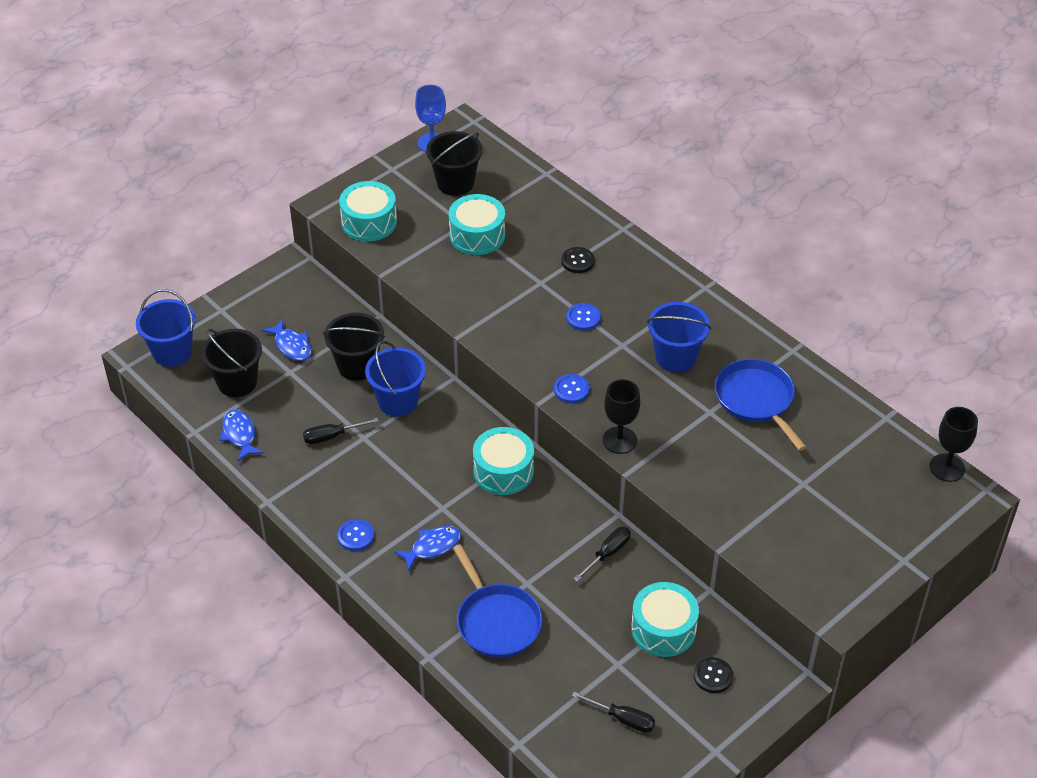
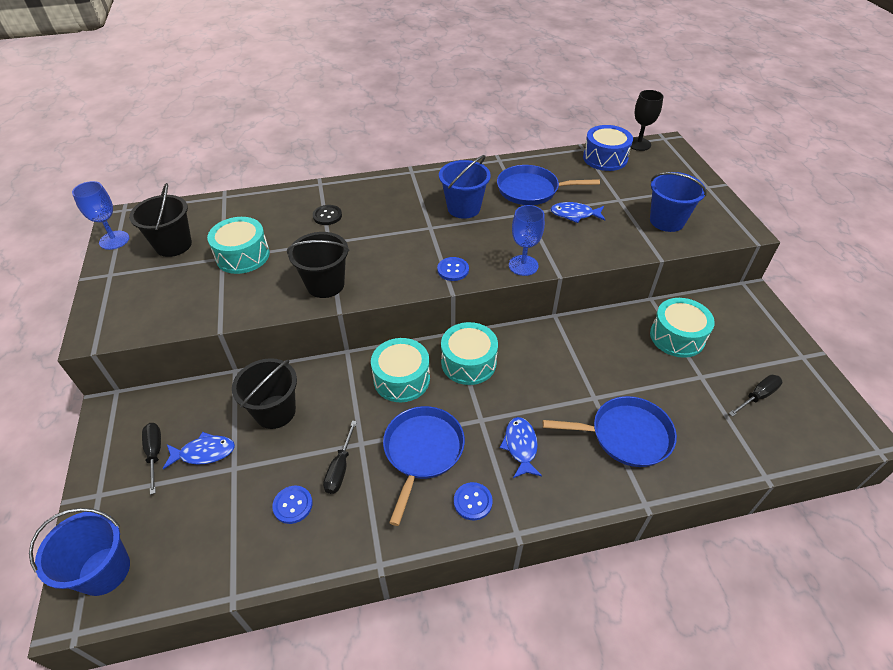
camera: 60 degrees left, 0 degrees up
black bucket [201,329,262,397] -> black bucket moved to [287,232,350,298]
blue fish [220,410,264,461] -> blue fish moved to [551,202,605,223]
turquoise drum [339,181,397,242] -> turquoise drum moved to [371,338,430,402]
blue bucket [365,341,426,417] -> blue bucket moved to [650,172,707,232]
blue button [566,303,601,331] -> blue button moved to [272,486,313,524]
black screwdriver [573,527,631,582] -> black screwdriver moved to [142,423,161,495]
black goblet [603,379,640,454] -> blue goblet [509,205,545,276]
black button [694,657,733,693] -> none
none -> blue pan [383,406,465,526]
none -> blue drum [583,125,633,171]

